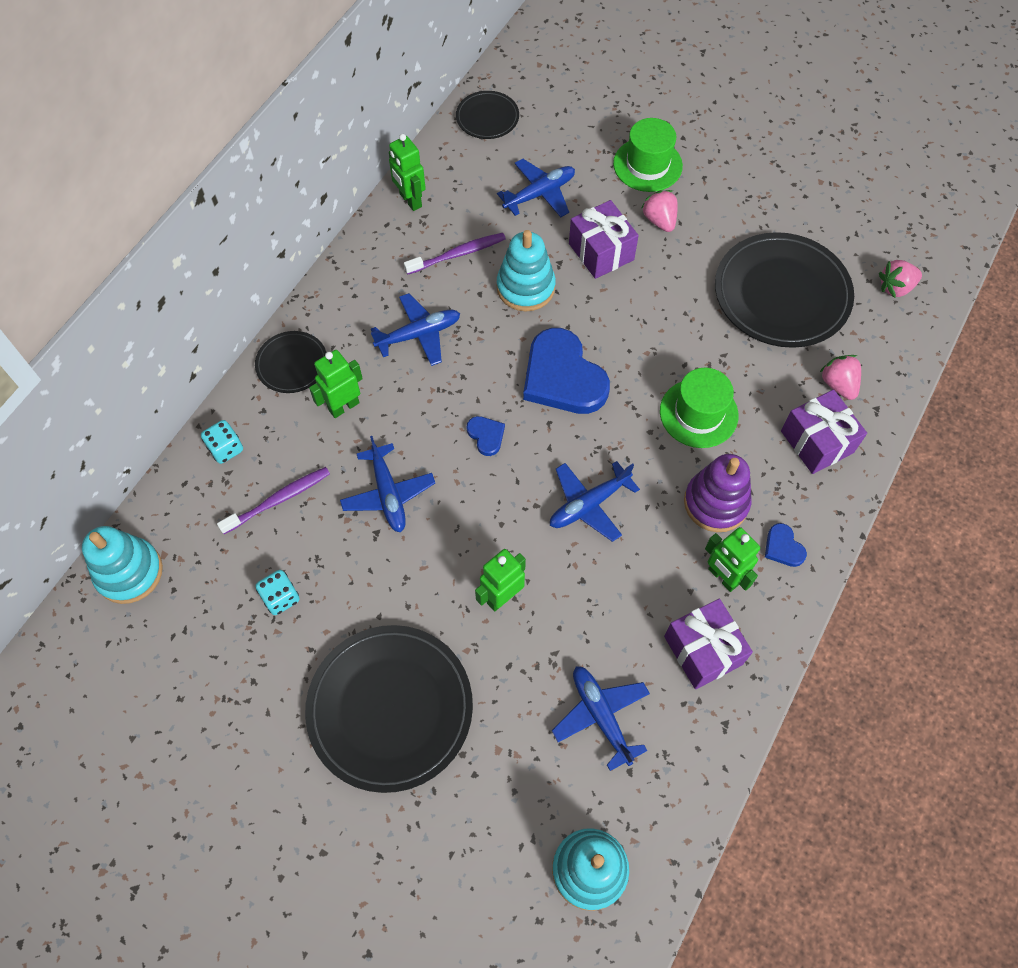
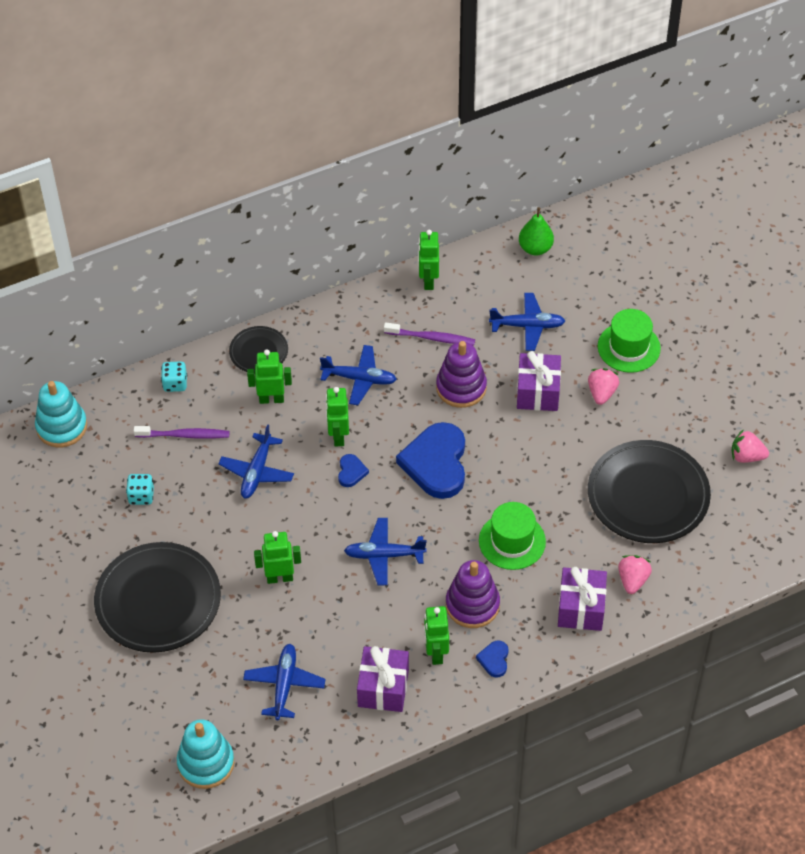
camera: 35 degrees right, 10 degrees down
black plate [456,91,519,139] -> green pear [519,207,554,255]
turquoise stacking toy [497,230,556,311] -> purple stacking toy [436,341,487,408]
pink strawberry [879,260,922,298] -> pink strawberry moved to [732,429,769,463]
none -> green robot [326,387,349,447]

